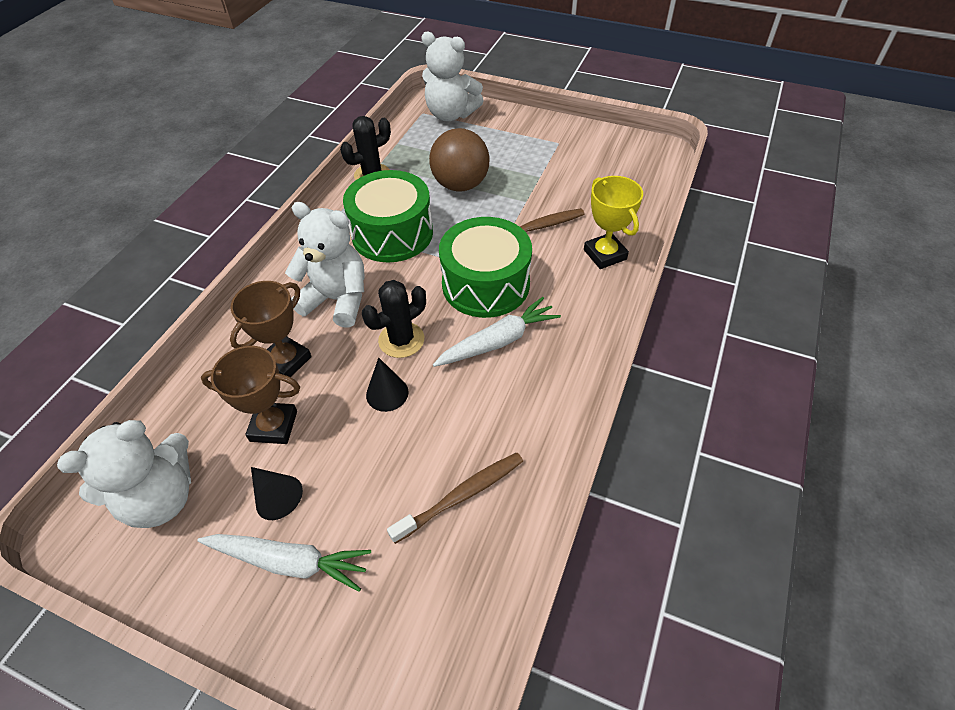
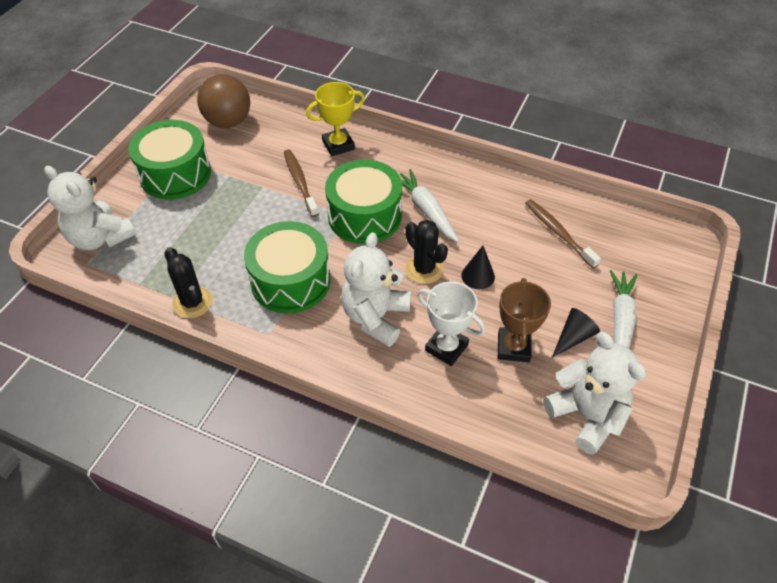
camera: 90 degrees left, 0 degrees up
brown trophy [230,281,312,377] -> white trophy [418,282,486,366]
white teddy bear [421,32,483,121] -> white teddy bear turned 105 degrees clockwise [44,166,136,250]
brown ball [429,128,490,192] -> brown ball moved to [197,74,250,128]
none -> green drum [128,120,211,200]

